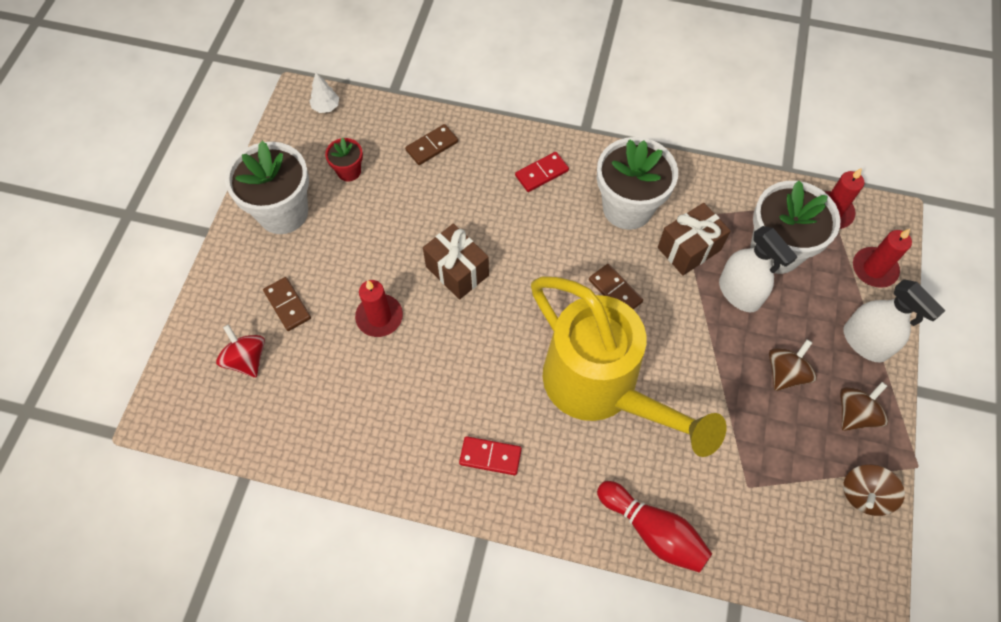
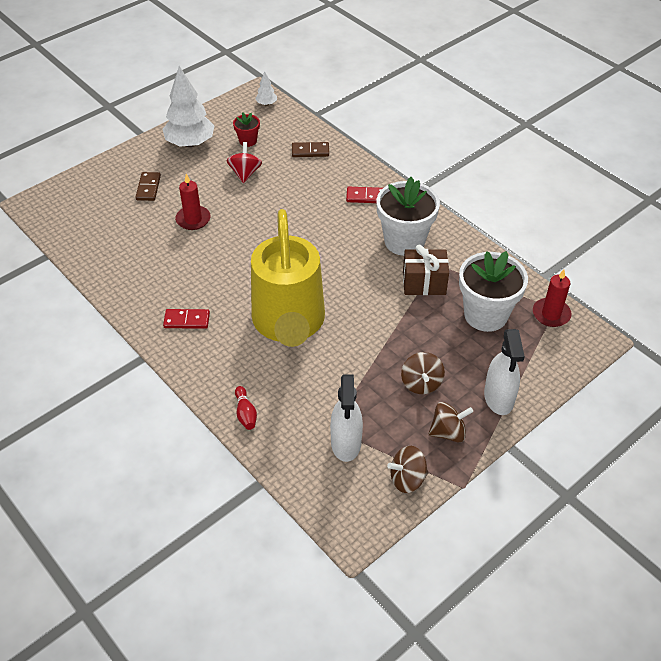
camera: 35 degrees right, 15 degrees down
red spinning top [216,324,265,378] -> red spinning top moved to [227,142,262,183]
white flower pot [225,141,309,234] -> white tree [162,66,215,147]
brown gift [423,224,489,300] -> none
red domino [459,436,522,476] -> red domino turned 45 degrees counterclockwise [163,309,210,329]
brown domino [589,264,643,309] -> none
red bowling pin [597,481,712,573] -> red bowling pin [235,386,257,430], size x0.56
white spray bottle [719,226,798,312] -> white spray bottle moved to [330,375,363,462]
brown spinning top [769,339,817,391] -> brown spinning top turned 105 degrees clockwise [401,352,445,394]
red candle [853,229,912,288] -> none

